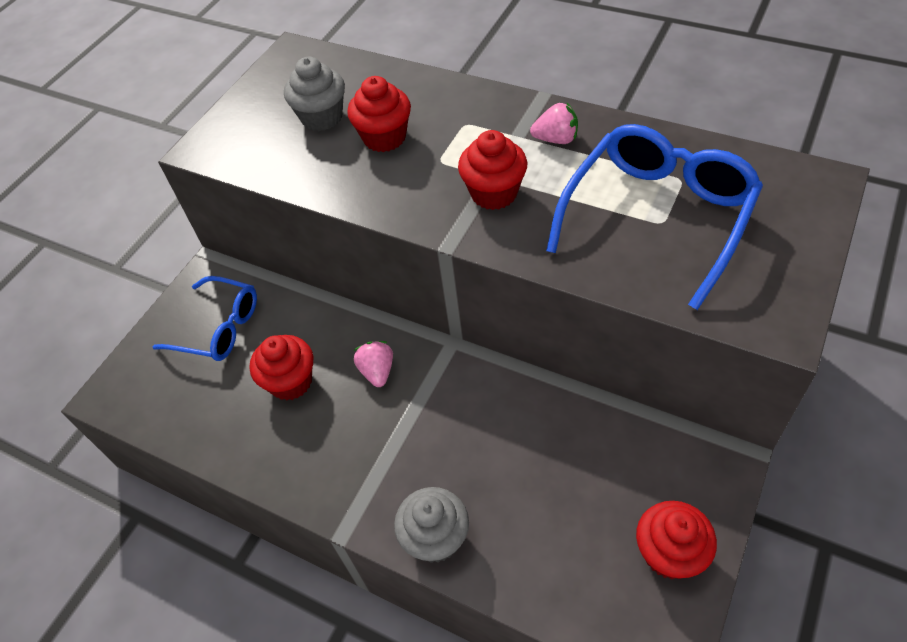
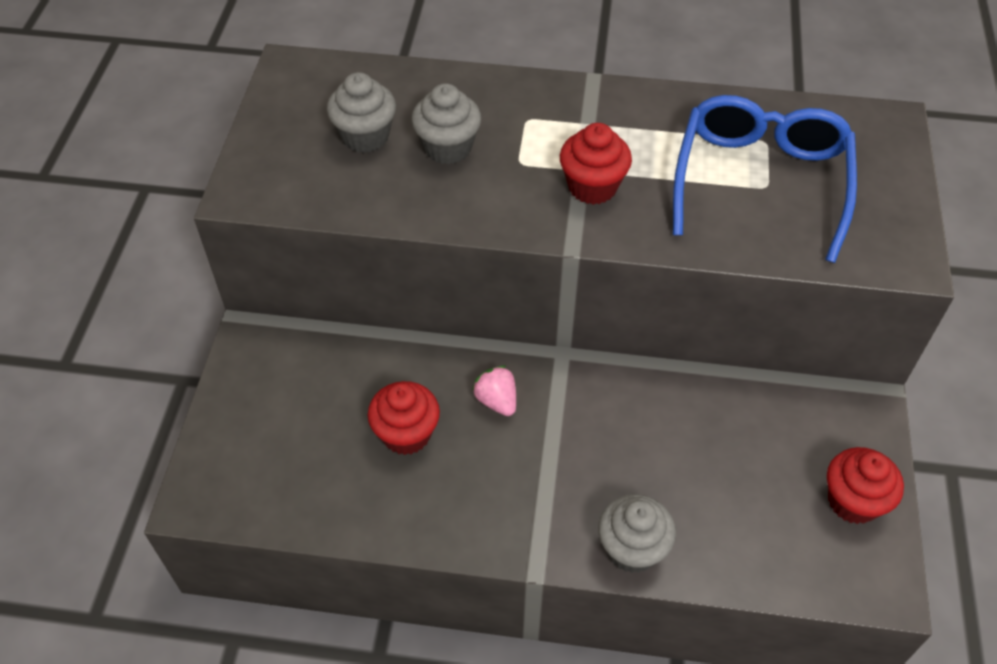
camera: 25 degrees left, 0 degrees up
blue glasses [153,276,257,361] -> none
red cupcake [347,76,411,152] -> grey cupcake [411,83,481,164]
pink strawberry [530,103,578,144] -> none

